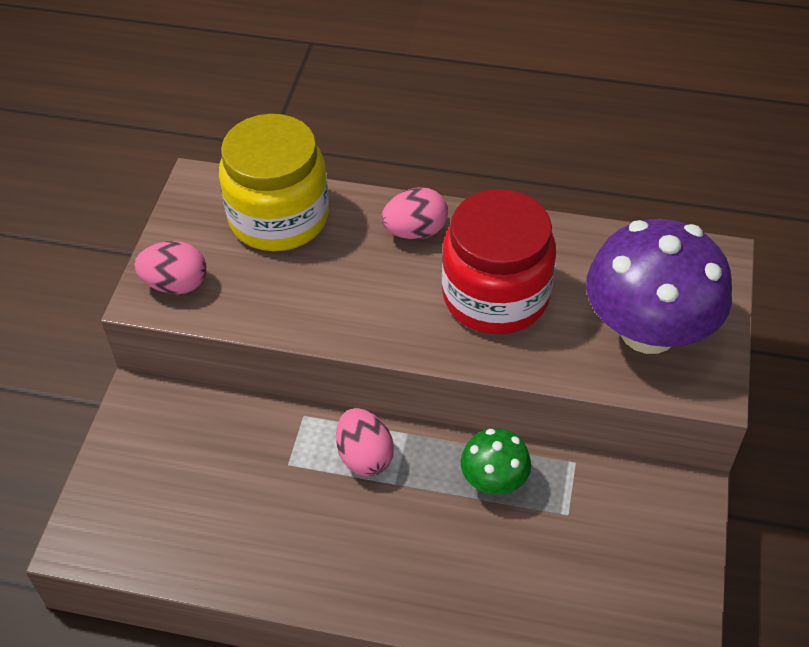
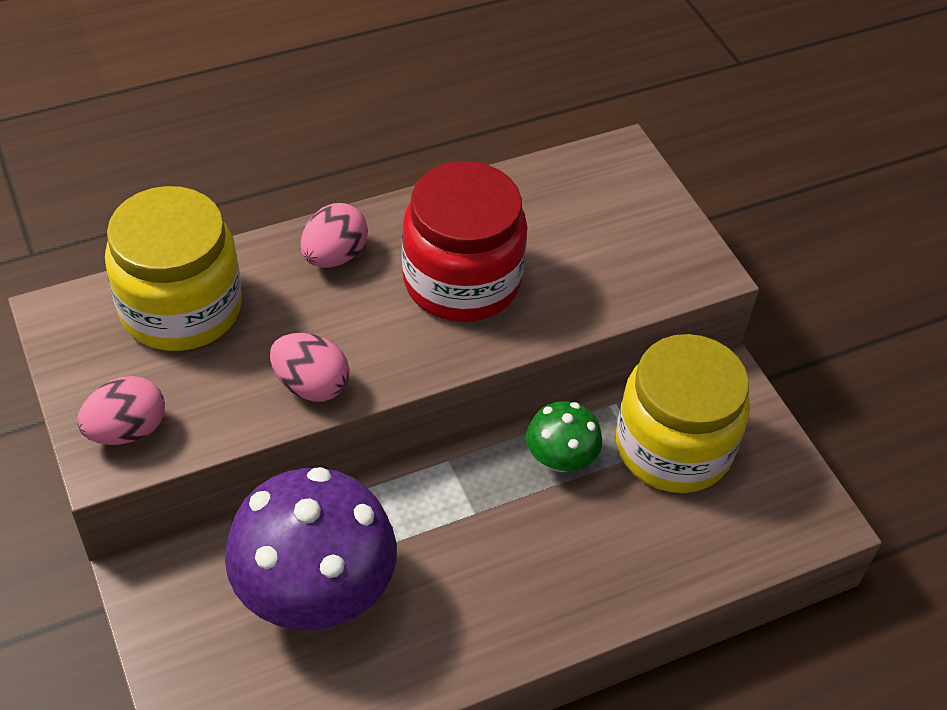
camera: 40 degrees left, 0 degrees up
pink egg [336,408,394,476] -> pink egg moved to [270,333,350,402]
purple mushroom [586,219,732,354] -> purple mushroom moved to [225,467,397,630]
none -> yellow jar [616,334,750,493]

